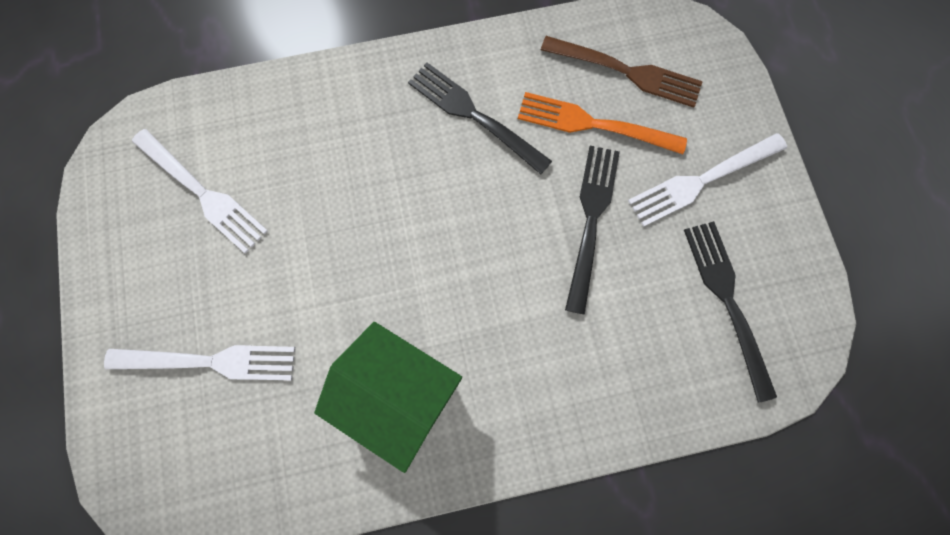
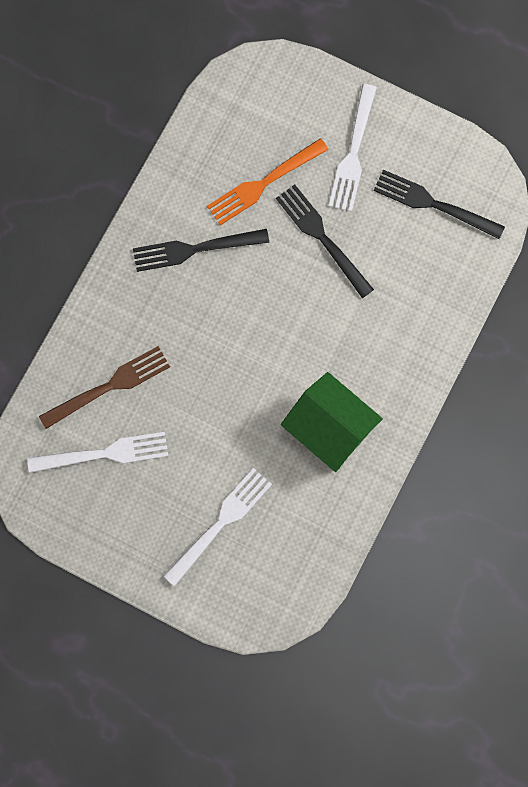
camera: 50 degrees left, 0 degrees up
green house [314,322,462,473] -> green house turned 60 degrees clockwise [281,372,383,472]
brown fork [541,36,703,108] -> brown fork moved to [39,346,170,429]

